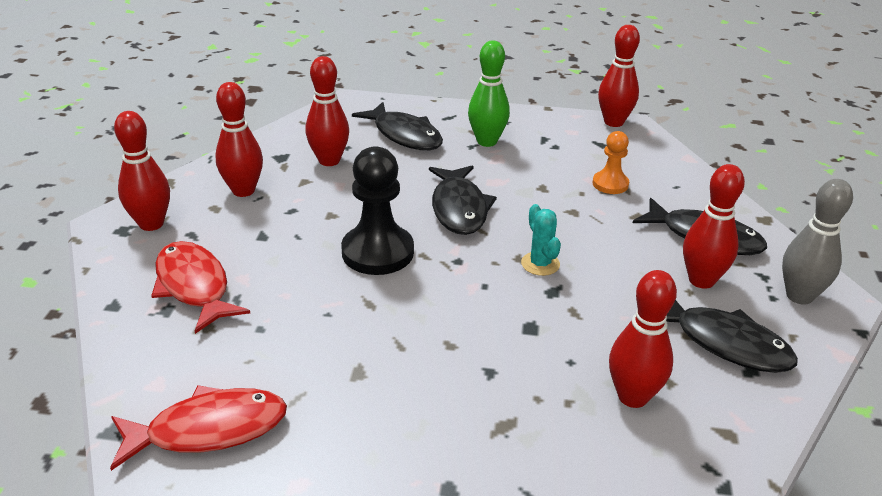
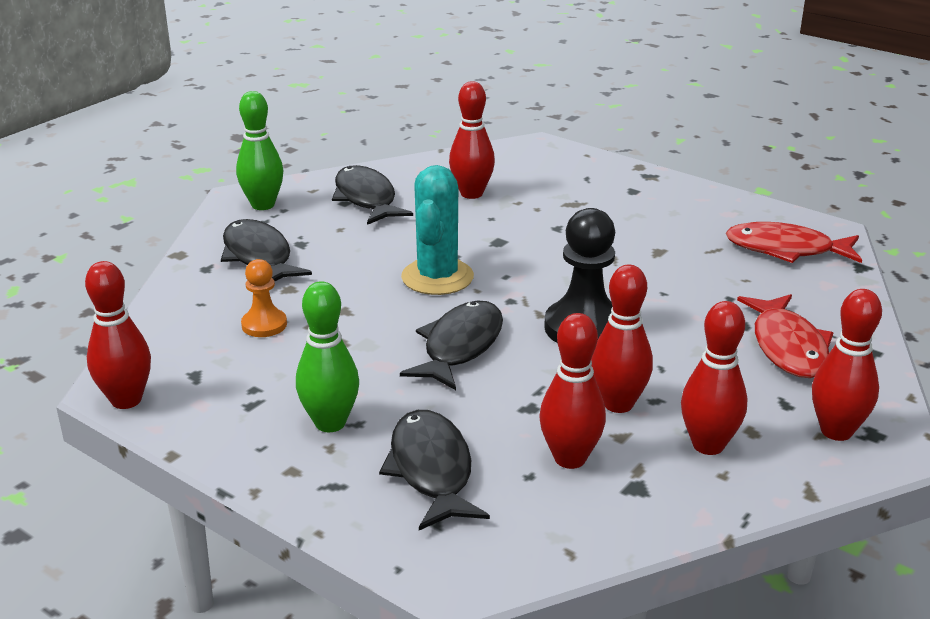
camera: 150 degrees left, 5 degrees down
turquoise cactus [521,204,561,276] -> turquoise cactus [401,165,474,295], size x1.82
red bowling pin [683,164,745,289] -> red bowling pin moved to [591,265,653,413]
grey bowling pin [782,179,853,305] -> green bowling pin [236,91,284,210]

